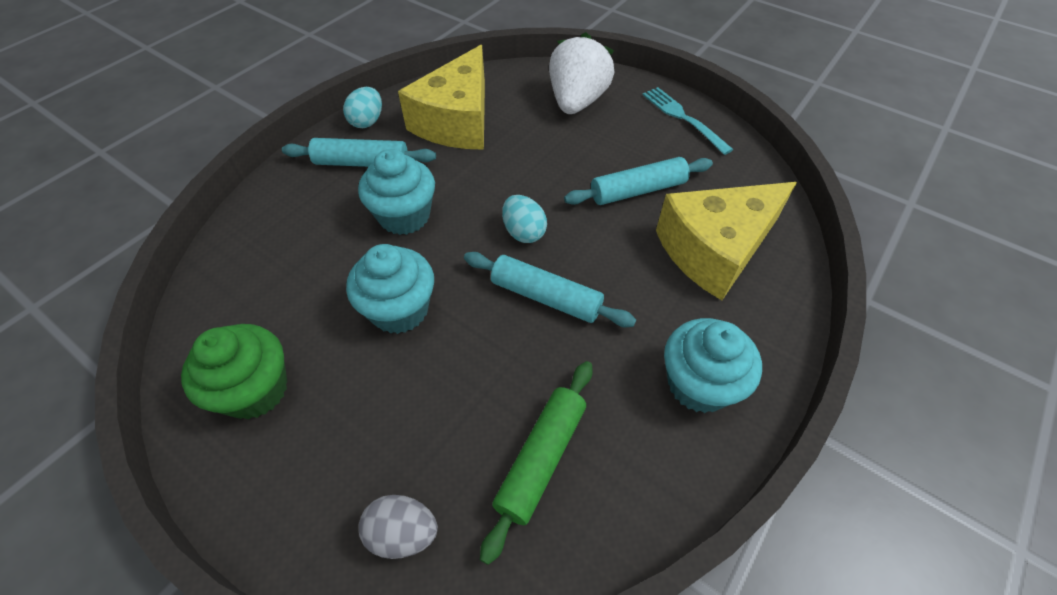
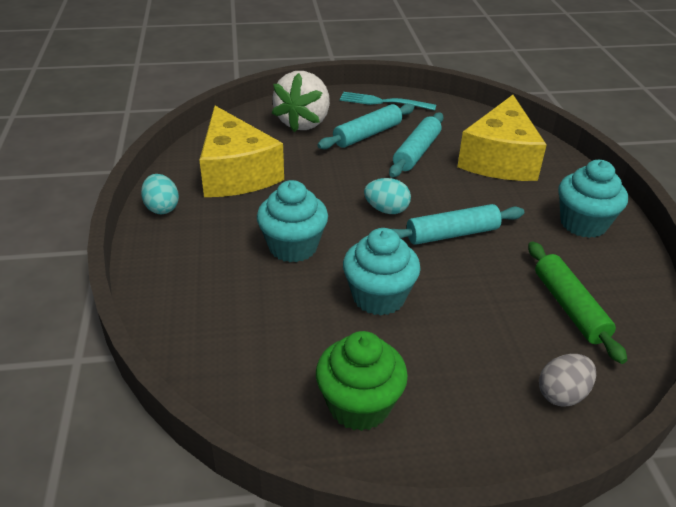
camera: 45 degrees left, 15 degrees down
turquoise rolling pin [282,138,436,167] -> turquoise rolling pin moved to [317,103,415,149]
white strawberry [549,32,615,114] -> white strawberry turned 135 degrees counterclockwise [272,71,330,133]

